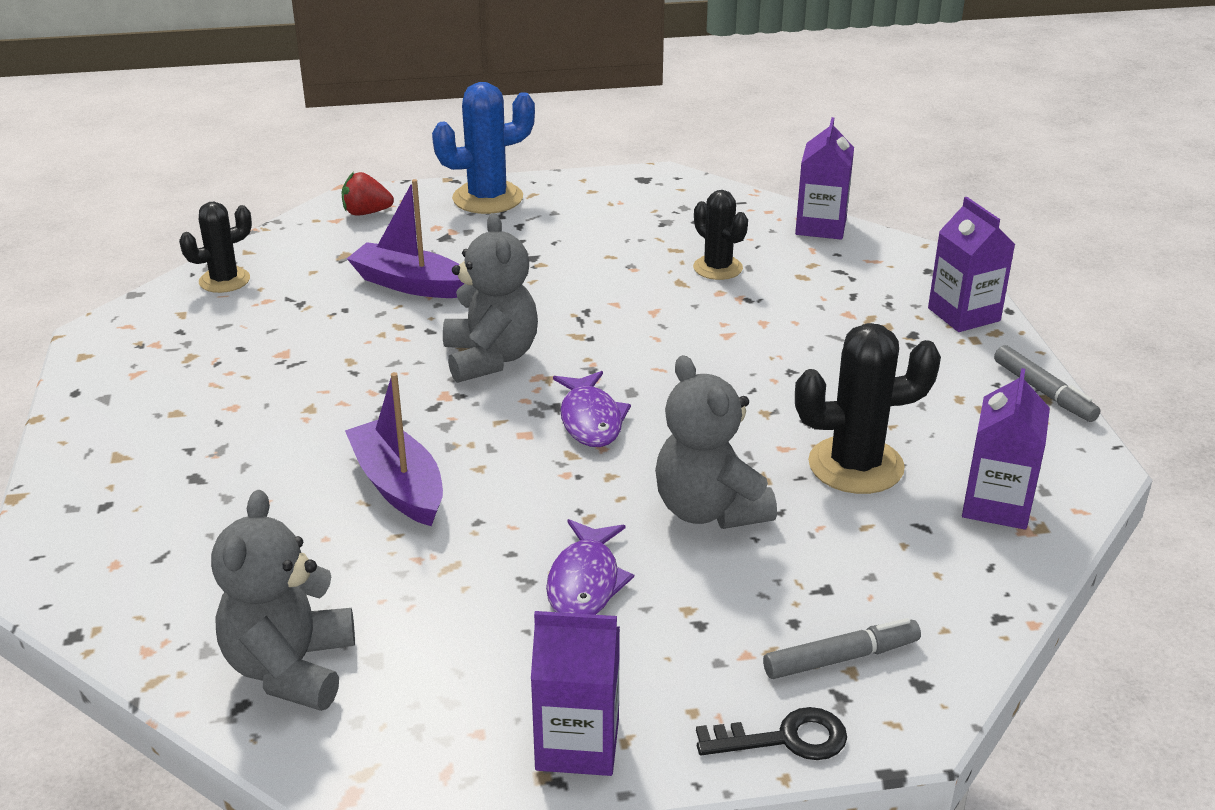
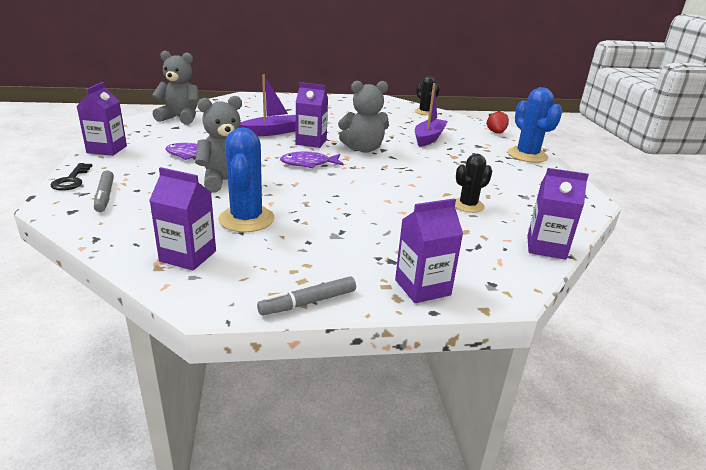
camera: 90 degrees right, 5 degrees down
black cactus [795,323,941,494] -> blue cactus [218,127,275,232]
none -> purple carton [296,82,328,148]

